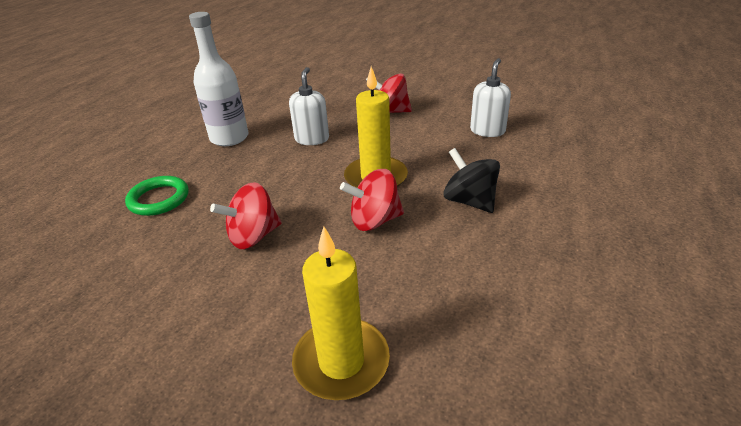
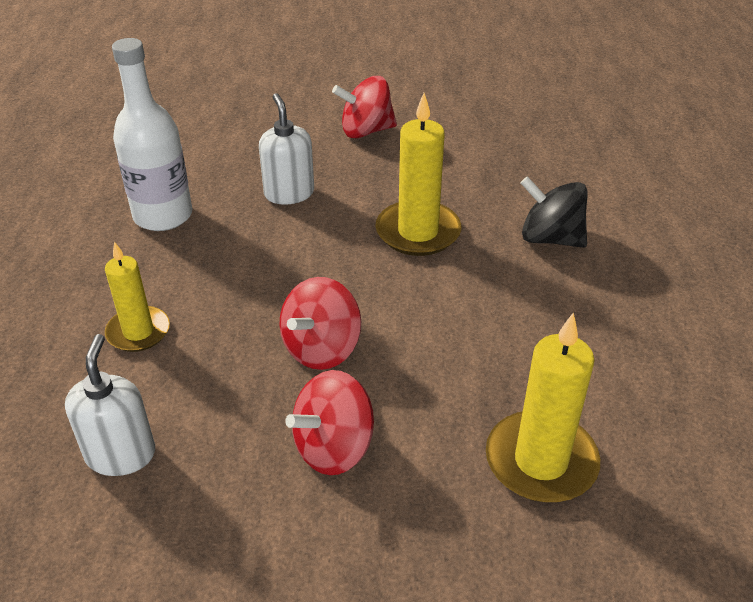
camera: 25 degrees left, 5 degrees up
green ring [125,176,189,216] -> yellow candle [105,242,170,352]
red spinning top [340,169,404,231] -> red spinning top moved to [285,370,374,475]
white soap dispenser [470,58,511,137] -> white soap dispenser moved to [65,334,155,476]

